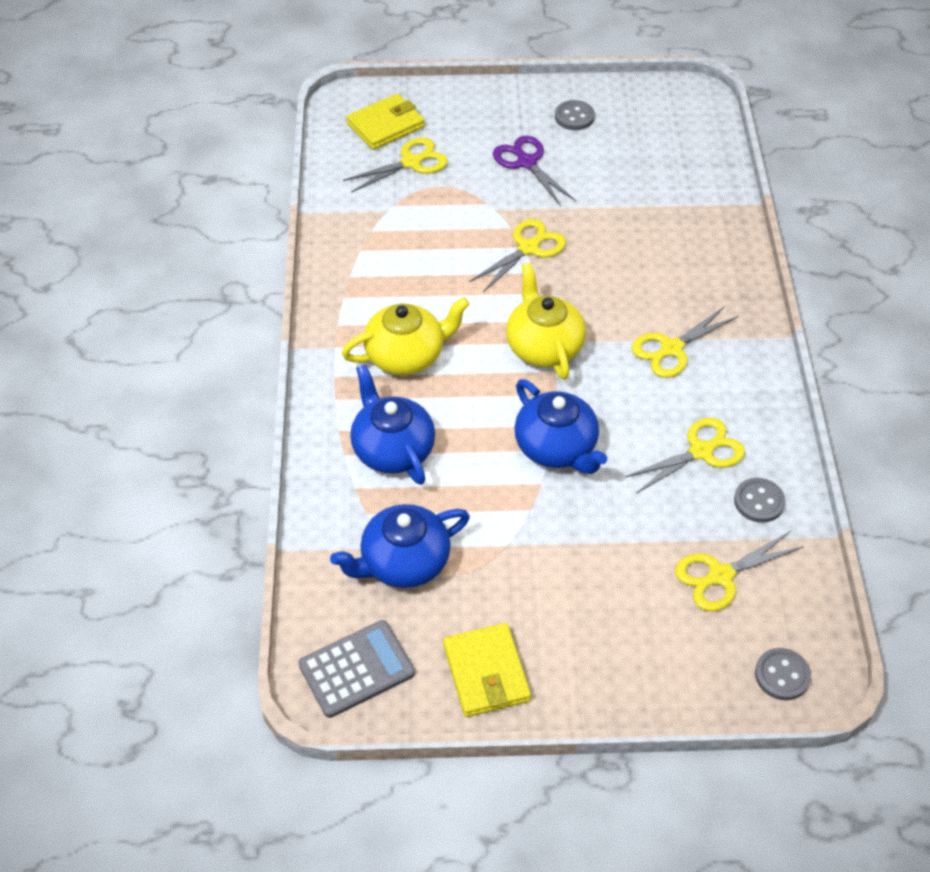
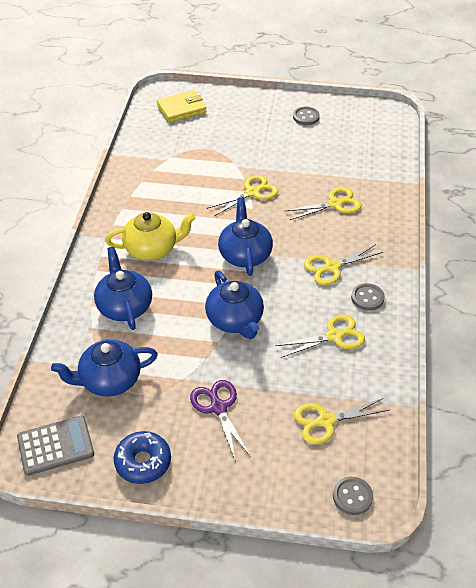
camera: 10 degrees right, 5 degrees down
yellow scissors [343,137,448,193] -> yellow scissors moved to [286,187,362,220]
yellow wallet [443,623,531,717] -> blue donut [114,431,171,484]
purple scissors [493,136,576,206] -> purple scissors moved to [190,380,251,462]
yellow teapot [506,263,586,380] -> blue teapot [218,197,273,276]
grey button [734,478,785,523] -> grey button moved to [351,283,385,311]

